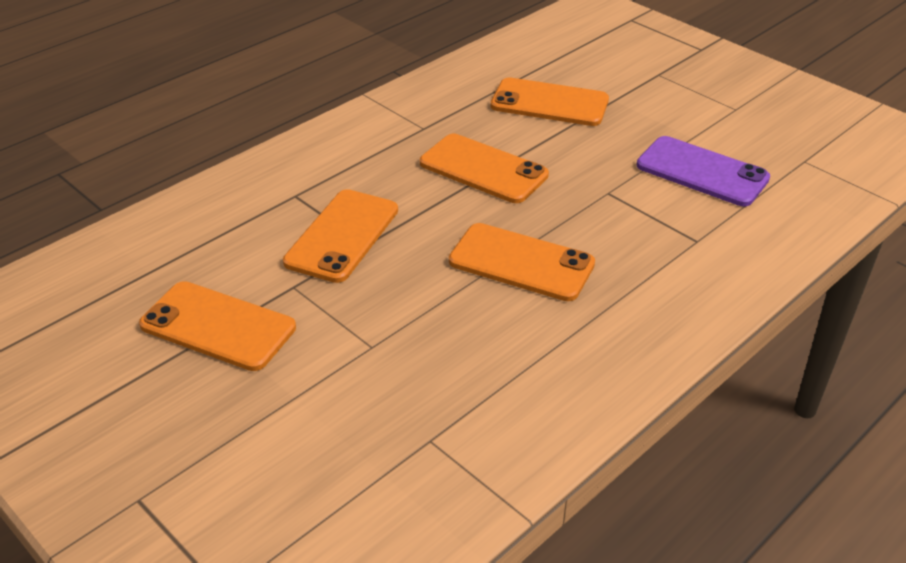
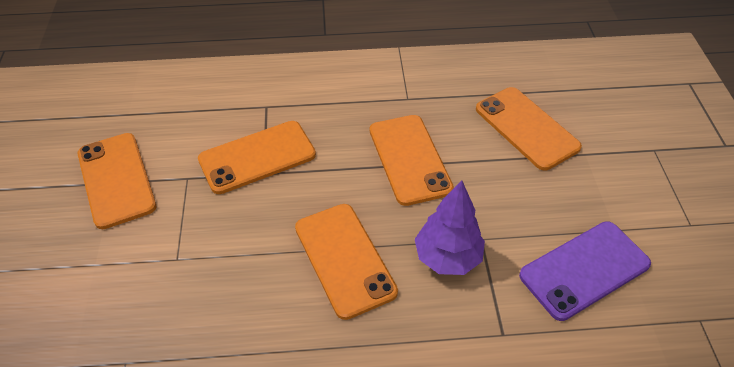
camera: 40 degrees right, 10 degrees up
purple phone [636,136,770,206] -> purple phone turned 75 degrees clockwise [519,221,651,321]
none -> purple tree [415,180,485,275]

